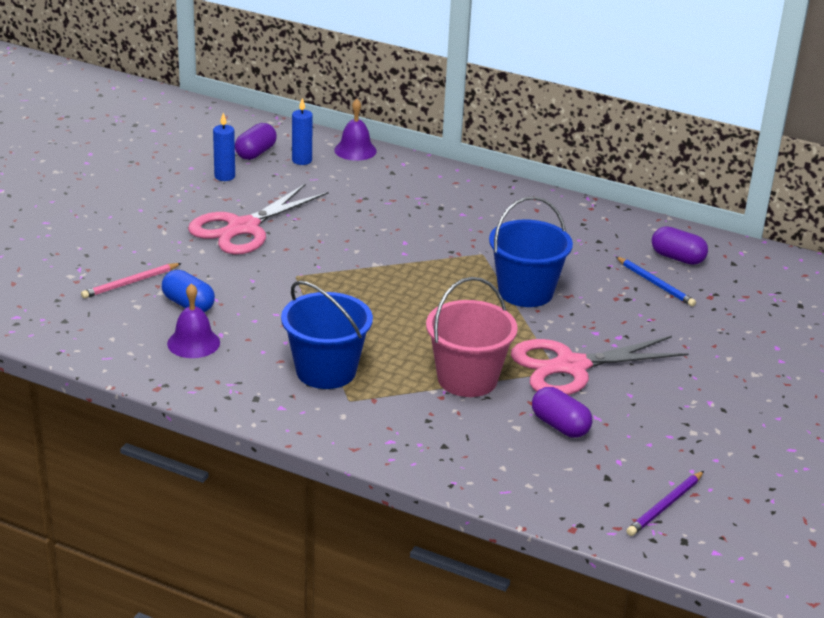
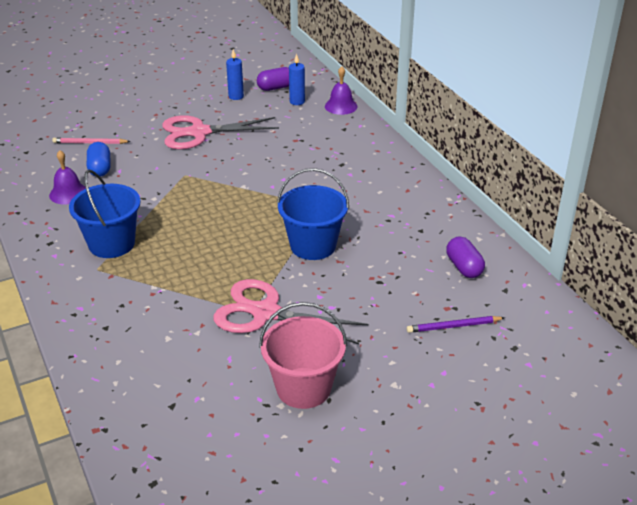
camera: 40 degrees right, 5 degrees up
pink bucket [426,277,518,397] -> pink bucket moved to [259,302,347,409]
purple capsule [532,387,592,438] -> none
blue pencil [615,256,696,307] -> none
purple pencil [626,471,704,536] -> purple pencil moved to [407,316,505,333]

